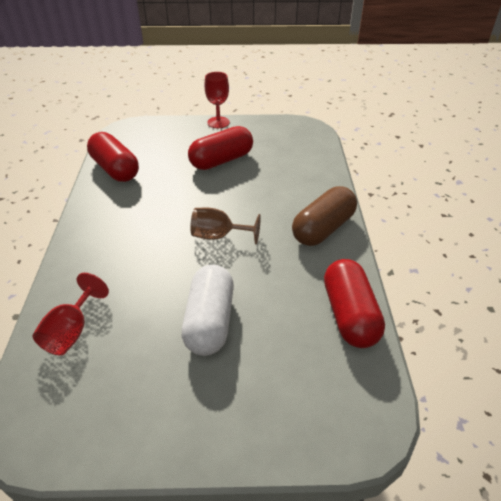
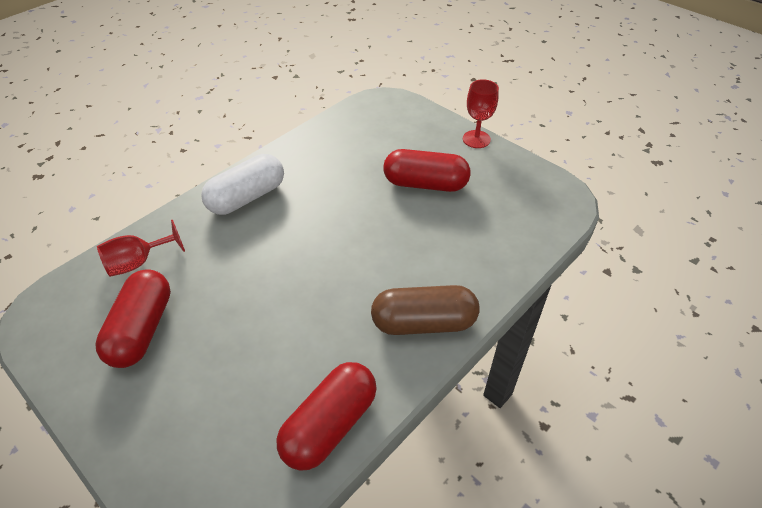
camera: 45 degrees right, 5 degrees up
red capsule [87,132,139,182] -> red capsule moved to [95,269,171,368]
white capsule [182,265,234,356] -> white capsule moved to [201,154,284,215]
brown goblet [190,208,261,244] -> none

